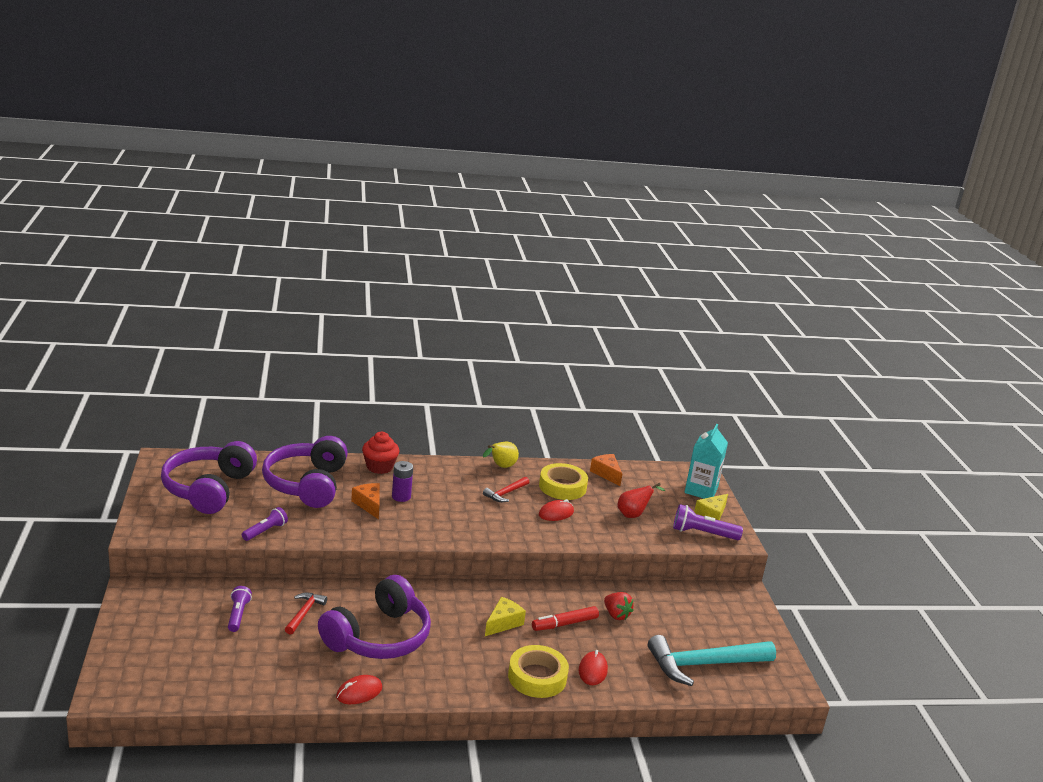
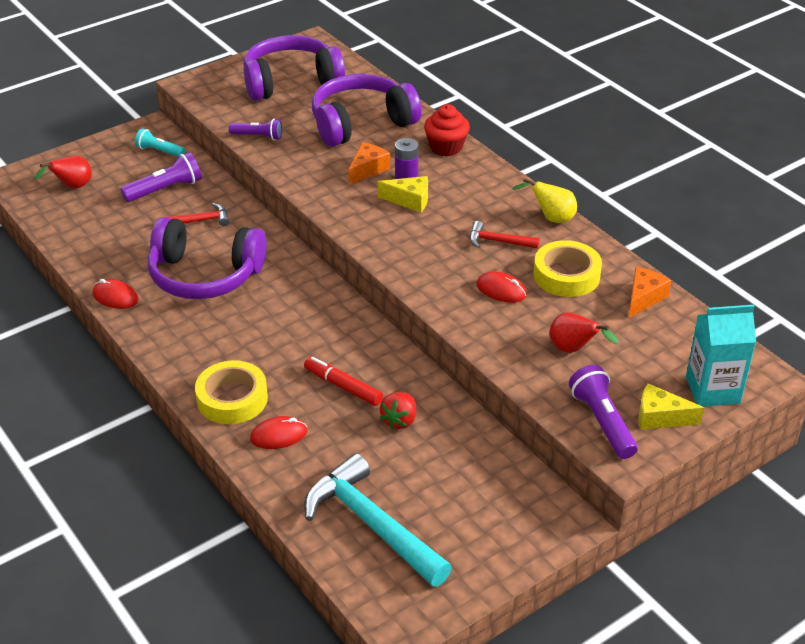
camera: 65 degrees right, 15 degrees up
purple flashlight [228,586,252,632] -> purple flashlight [120,152,201,202], size x1.50
yellow cheese [485,597,526,636] -> yellow cheese moved to [377,176,428,212]
none -> red pear [34,155,92,189]
none -> turquoise flashlight [135,129,185,157]

